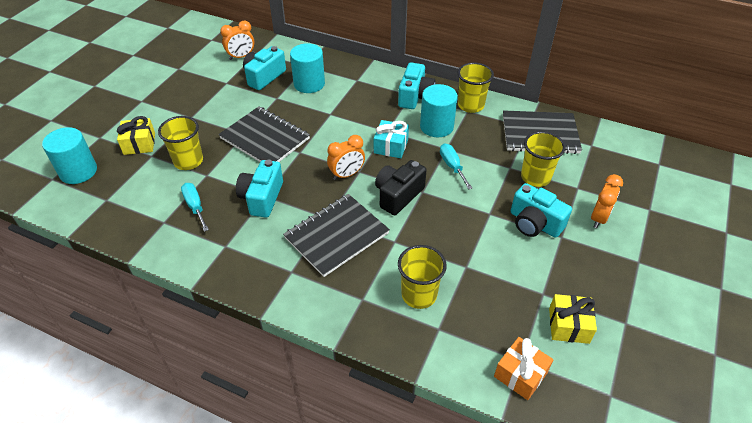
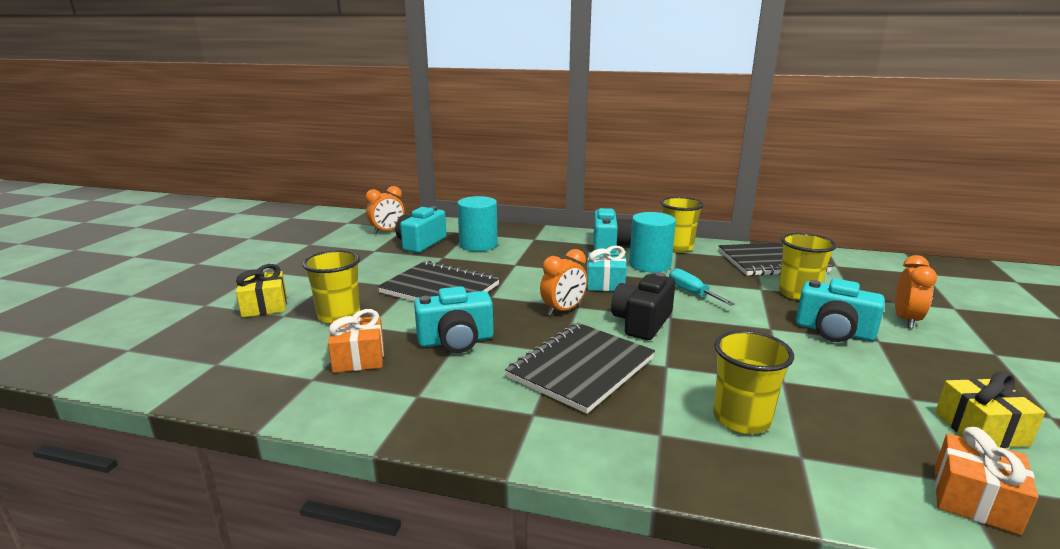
camera: 10 degrees left, 25 degrees down
turquoise cylinder [42,127,97,184] -> none
turquoise screwdriver [181,183,209,232] -> orange gift [328,309,384,373]
turquoise camera [236,159,283,217] -> turquoise camera turned 105 degrees counterclockwise [414,286,494,353]

